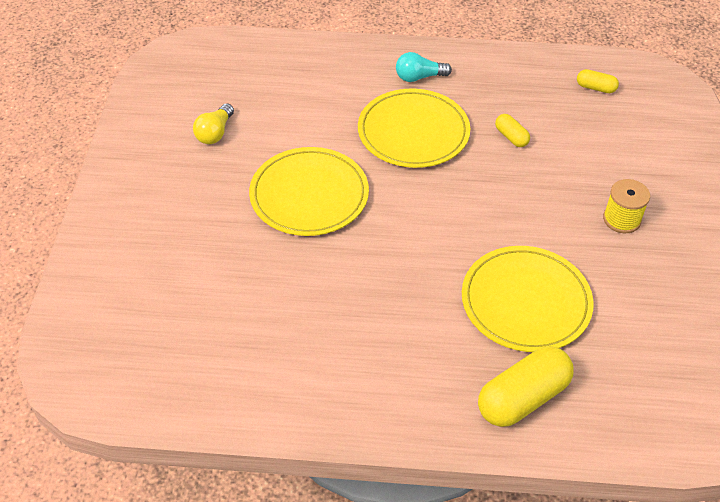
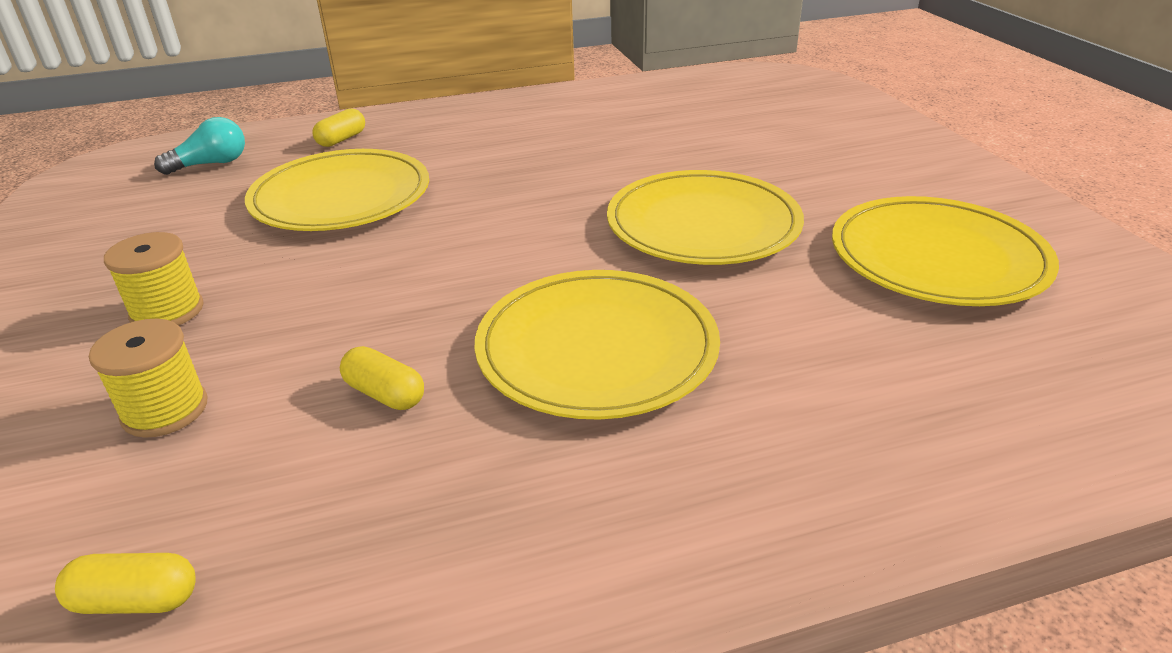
camera: 160 degrees right, 15 degrees down
yellow light bulb [193,103,234,144] -> yellow plate [832,196,1059,306]
turquoise light bulb [396,52,452,82] -> turquoise light bulb moved to [154,117,245,175]
yellow capsule [478,346,574,427] -> yellow capsule [313,109,365,147], size x0.50
none -> yellow spool [89,319,208,438]

